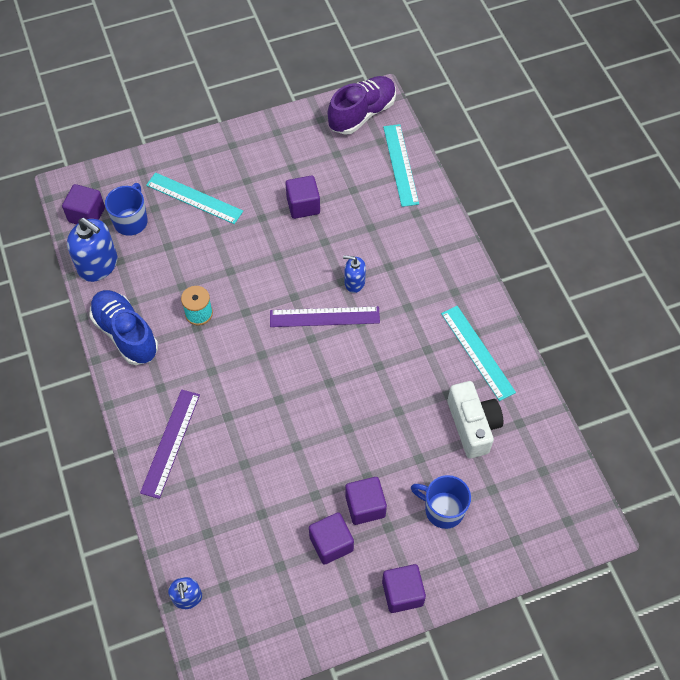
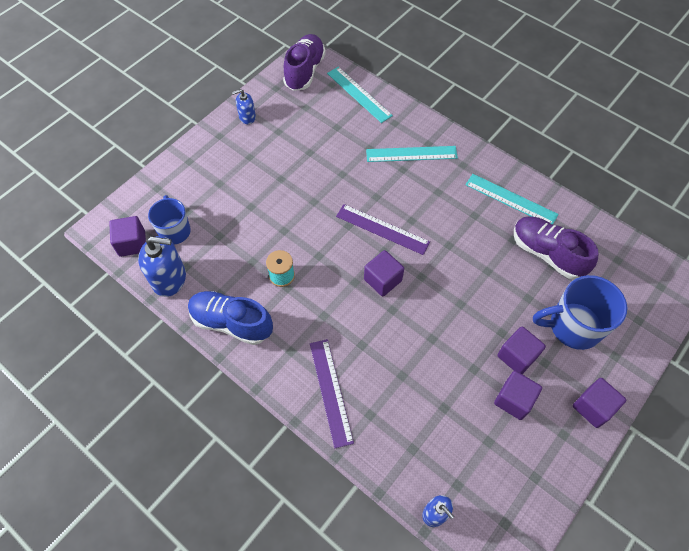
camera: 30 degrees left, 0 degrees up
turquoise ruler [146,172,243,224] -> turquoise ruler moved to [366,146,458,162]
purple ruler [270,306,380,327] -> purple ruler turned 60 degrees clockwise [336,204,430,255]
purple cube [286,176,320,219] -> purple cube moved to [364,250,404,296]
blue soap dispenser [343,255,366,293] -> blue soap dispenser moved to [232,89,256,124]
blue mug [411,475,471,529] -> blue mug [533,275,627,350], size x1.51
white camera [447,381,503,458] -> purple shoe [514,216,599,279]

